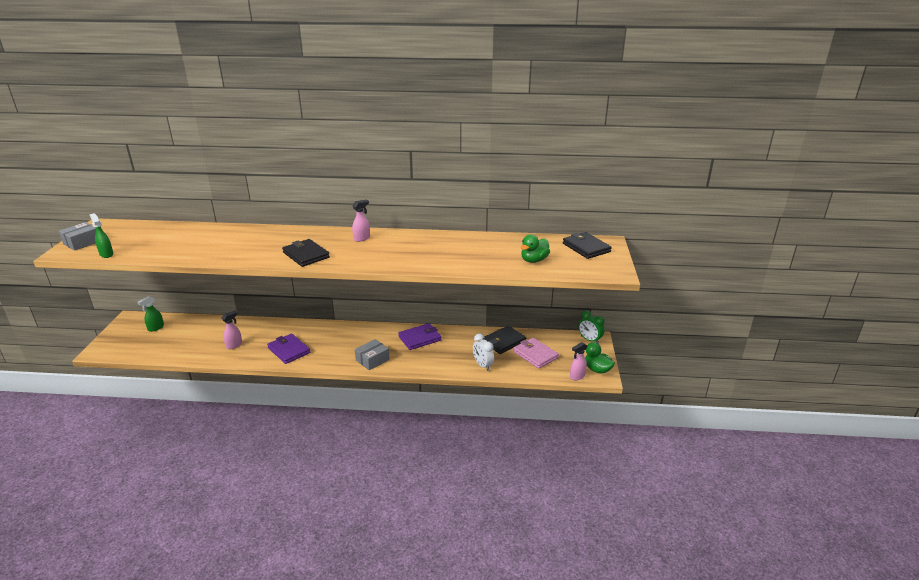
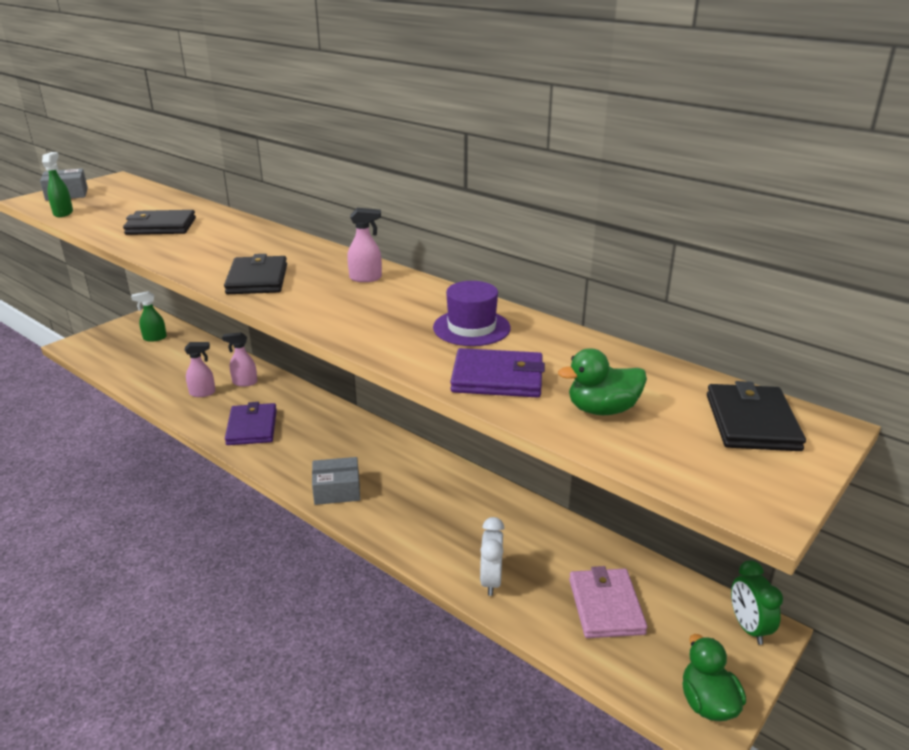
camera: 35 degrees right, 0 degrees up
purple wallet [398,323,442,350] -> purple wallet moved to [450,348,545,397]
black wallet [483,326,526,354] -> black wallet moved to [123,210,196,235]
pink spray bottle [570,342,587,380] -> pink spray bottle moved to [222,332,257,386]
none -> purple hat [433,281,511,346]

